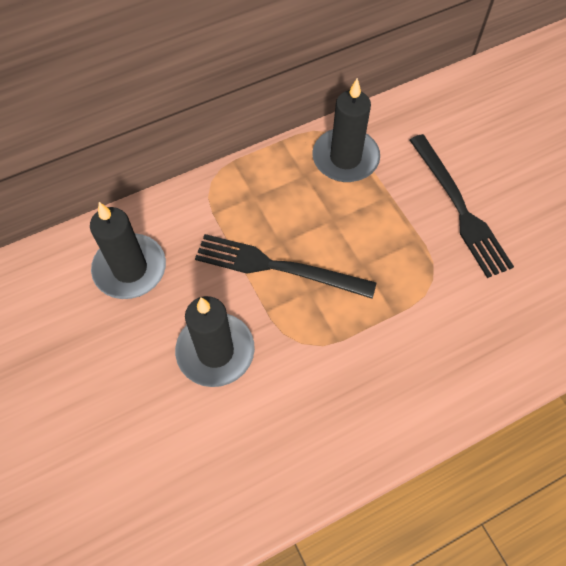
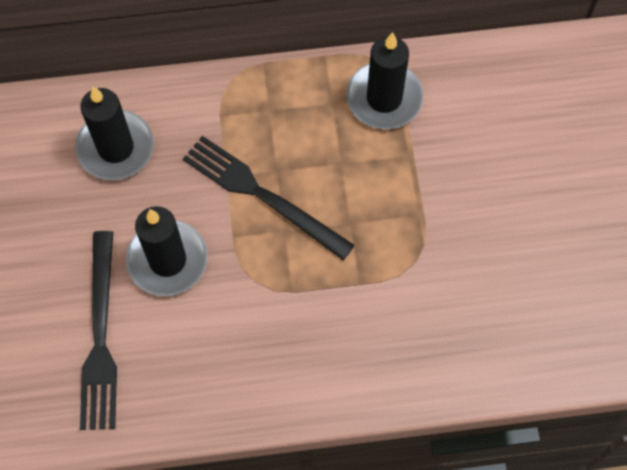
camera: 20 degrees right, 5 degrees up
black fork [410,134,514,278] -> black fork moved to [80,231,117,430]

